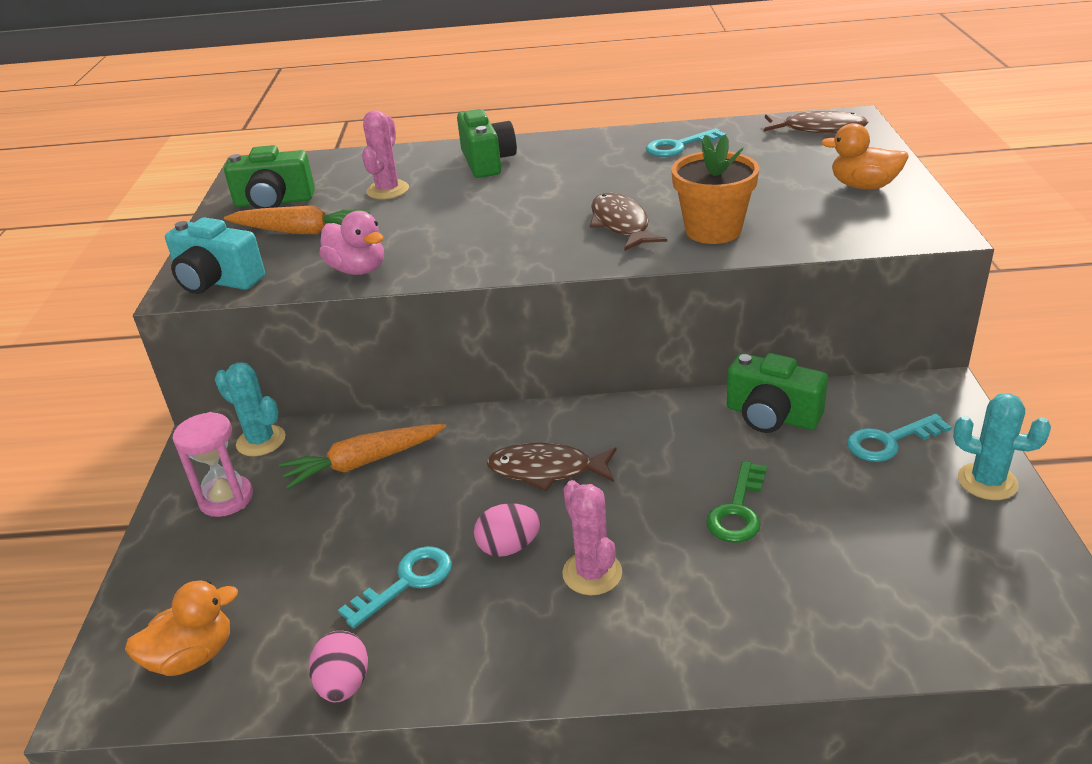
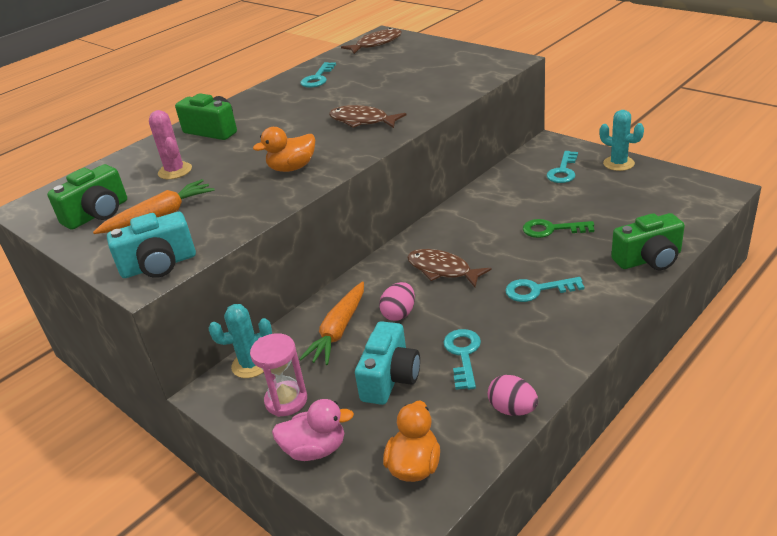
camera: 45 degrees left, 0 degrees up
pink duck [320,211,384,275] -> pink duck moved to [272,399,354,461]
pink egg [474,503,541,557] -> pink egg moved to [379,282,415,321]
brown fish [487,443,617,491] -> brown fish turned 75 degrees clockwise [407,249,491,287]
pink cactus [562,480,622,595] -> turquoise key [505,277,584,302]
orange flower pot [671,135,759,244] -> none
green key [706,461,767,543] -> green key turned 120 degrees clockwise [523,219,594,238]
green camera [727,353,828,433] -> green camera moved to [611,213,685,270]
orange duck [821,123,909,189] -> orange duck moved to [253,127,315,172]
turquoise cactus [953,393,1051,500] -> turquoise cactus turned 60 degrees clockwise [600,110,644,171]
none -> turquoise camera [355,321,420,405]

